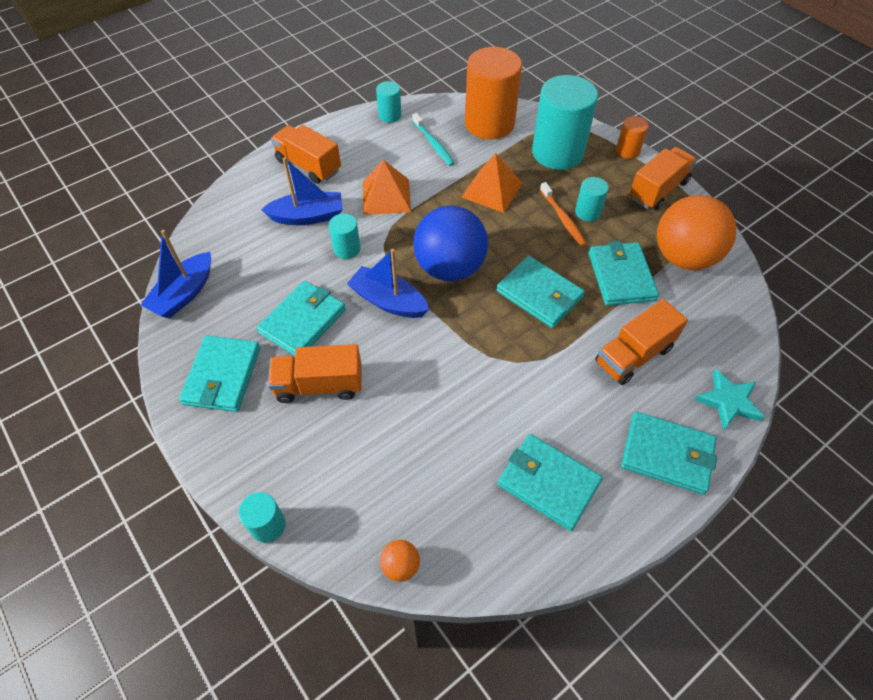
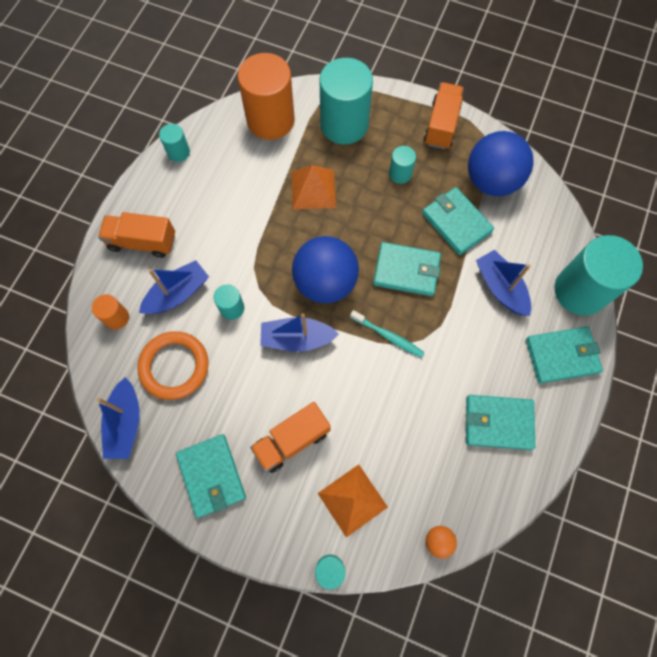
camera: 30 degrees left, 15 degrees up
turquoise wallet [257,281,346,356] -> none
orange pyramid [363,160,411,215] -> orange pyramid moved to [318,464,388,538]
turquoise toothbrush [412,113,455,166] -> turquoise toothbrush moved to [350,310,424,358]
orange toothbrush [540,182,586,246] -> none
orange truck [595,299,688,385] -> blue boat [476,250,531,316]
orange cylinder [616,116,649,159] -> orange cylinder moved to [92,294,129,330]
orange ball [657,195,736,270] -> blue ball [468,131,534,196]
turquoise star [694,369,765,430] -> turquoise cylinder [555,235,643,316]
none -> orange ring [137,331,209,400]

